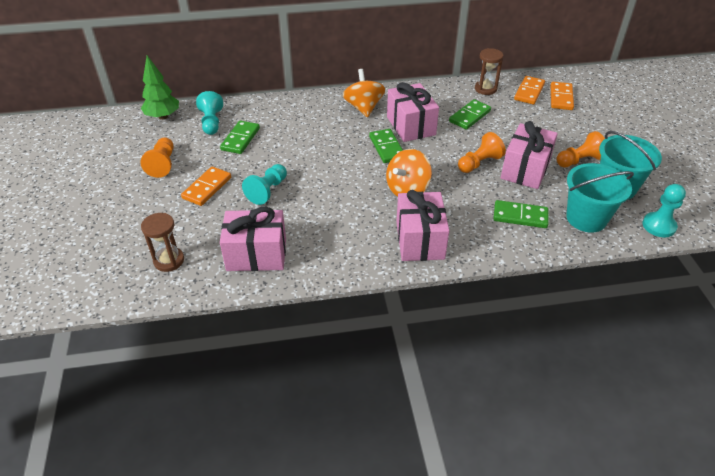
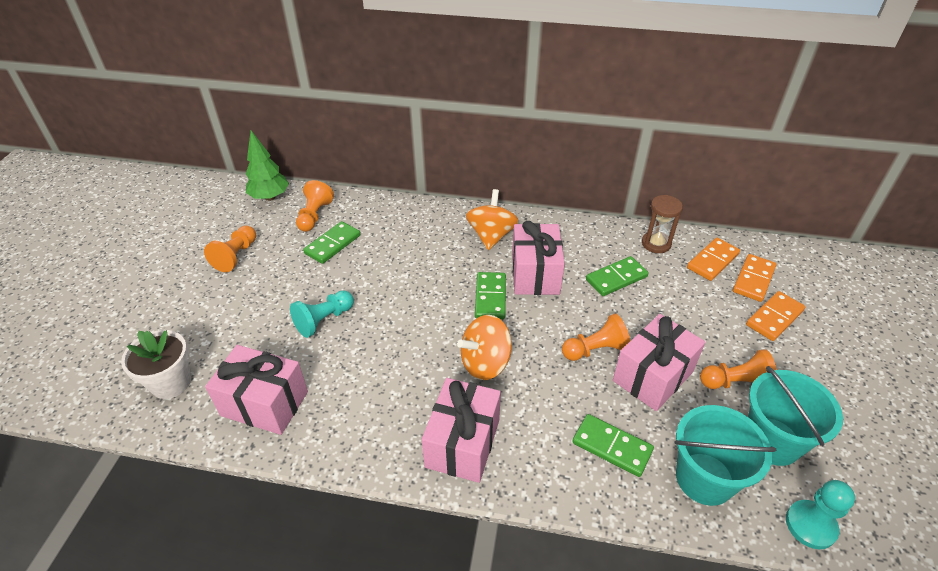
camera: 20 degrees right, 0 degrees up
brown hourglass [141,213,184,272] -> white flower pot [121,330,191,399]
orange domino [181,166,231,206] -> orange domino moved to [746,291,805,341]
turquoise pawn [196,91,223,135] -> orange pawn [296,180,334,232]

